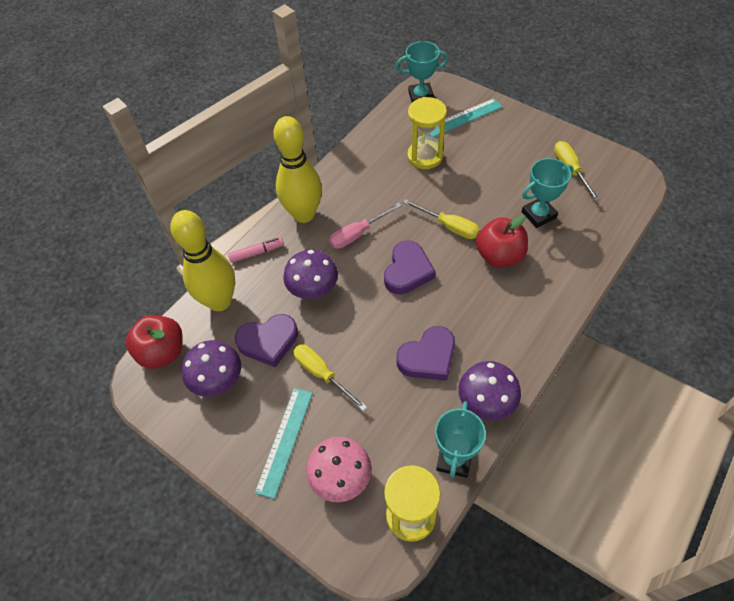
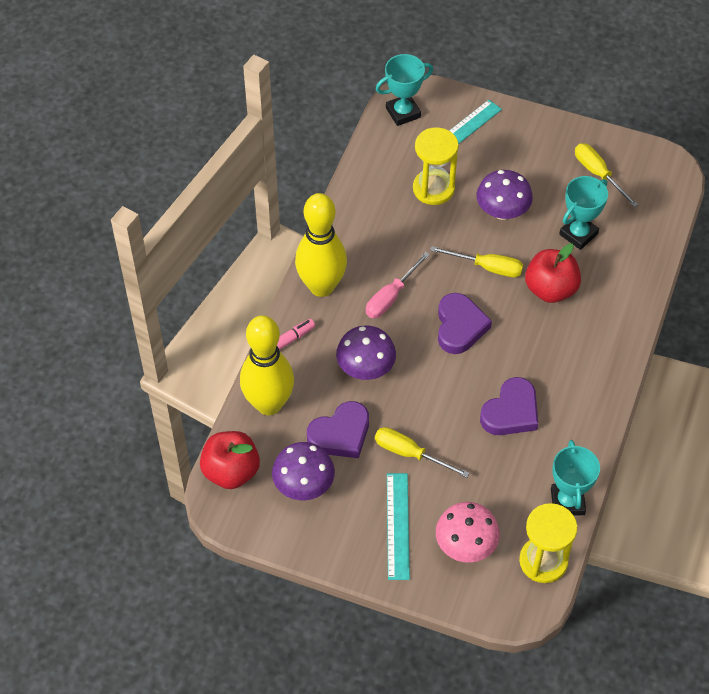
camera: 20 degrees left, 0 degrees up
purple mushroom [458,361,521,421] -> purple mushroom moved to [476,170,533,220]

